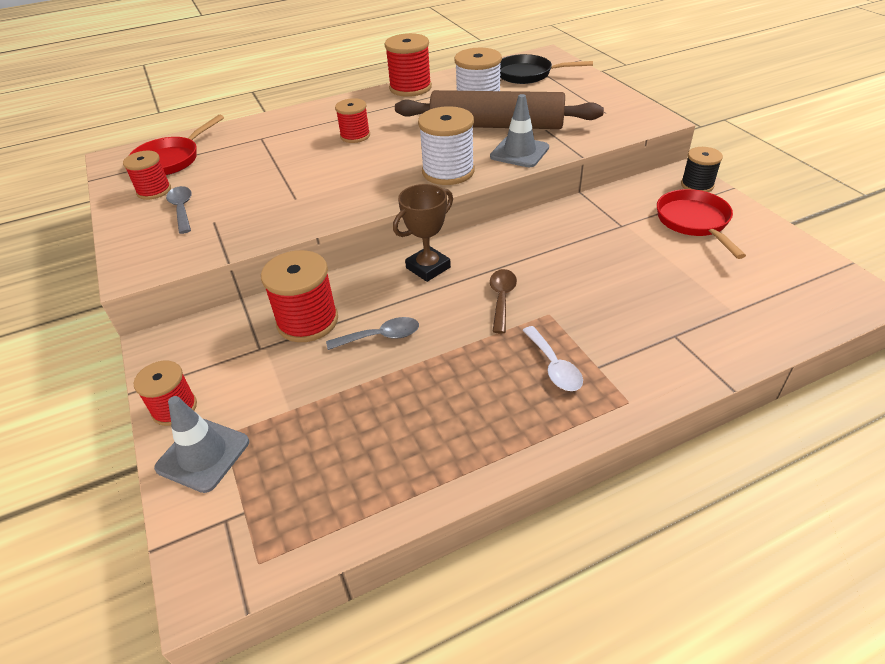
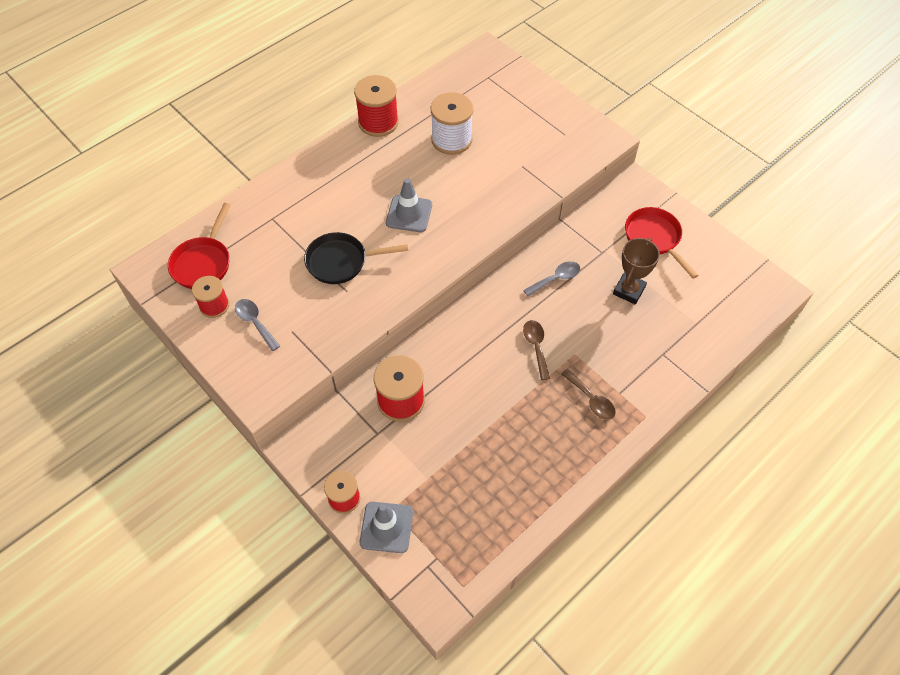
camera: 20 degrees left, 15 degrees up
grey spoon [326,317,419,350] -> grey spoon moved to [523,261,580,296]
red spool [335,98,370,143] -> none
brown trophy [393,184,453,282] -> brown trophy moved to [613,238,660,304]
brown rolling pin [395,90,604,129] -> none
white spool [418,106,475,185] -> none
grey traffic cone [490,94,549,167] -> grey traffic cone moved to [386,178,432,232]
black pan [500,54,593,84] -> black pan moved to [304,232,408,284]
white spoon [522,326,583,391] -> brown spoon [562,369,616,420]
black spool [681,147,723,192] -> none

